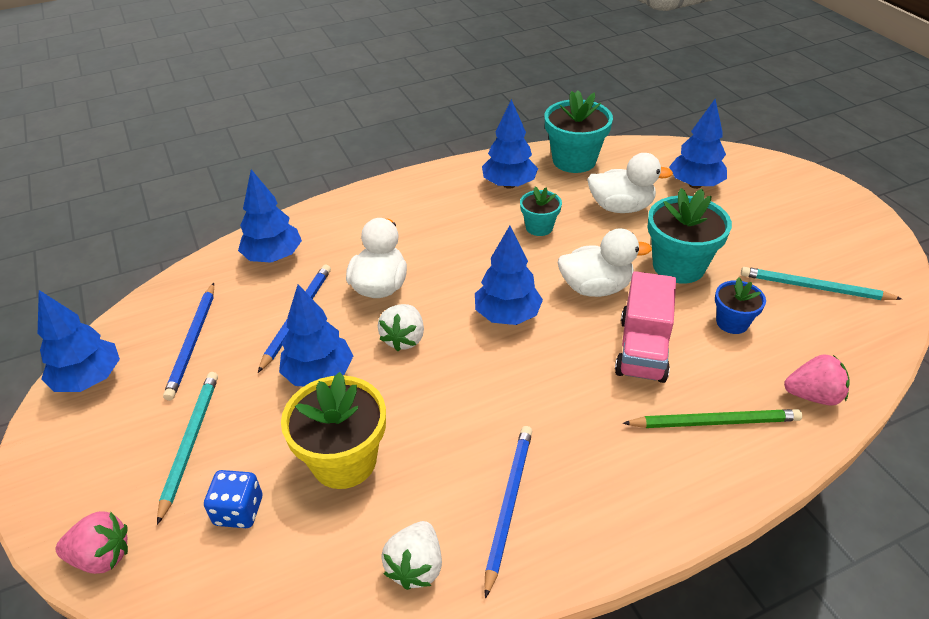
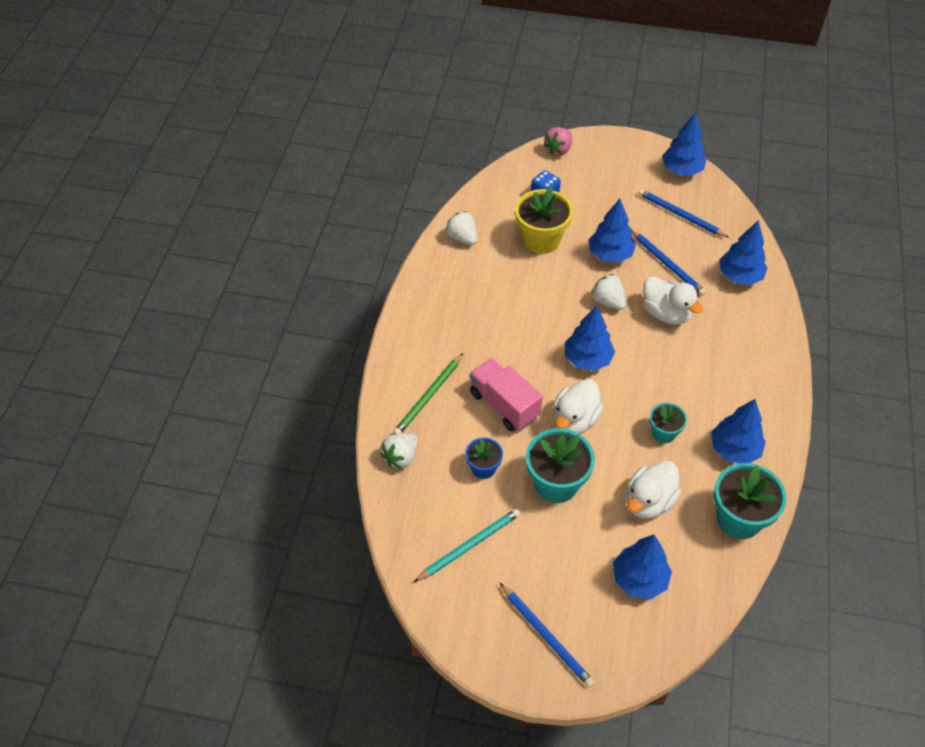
camera: 125 degrees right, 10 degrees up
turquoise pencil [157,372,218,525] -> none
blue pencil [484,426,532,599] -> blue pencil moved to [500,583,595,687]
pink strawberry [784,354,850,406] -> white strawberry [380,433,418,469]

